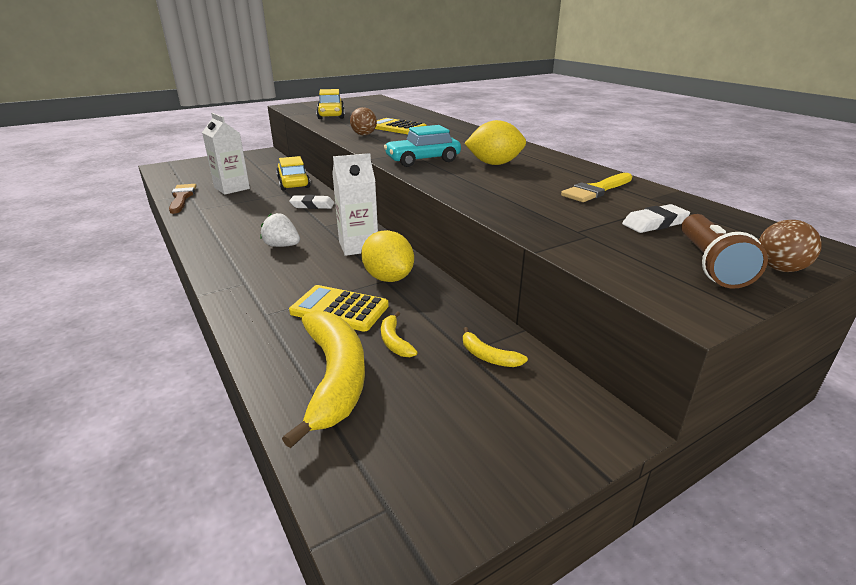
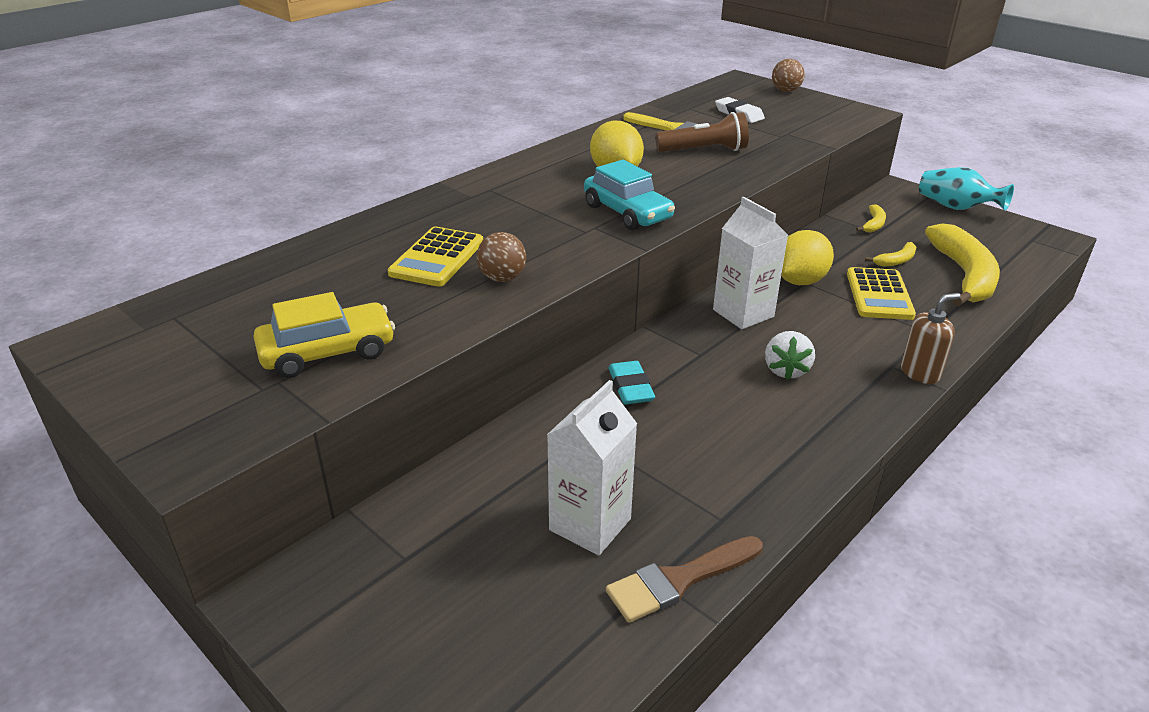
camera: 105 degrees left, 5 degrees up
yellow car [276,156,311,190] -> none
yellow banana [282,310,365,448] -> yellow banana turned 120 degrees clockwise [925,223,1000,307]
white eraser [289,195,334,209] -> turquoise eraser [608,361,655,405]
brown flashlight [681,214,768,288] -> brown flashlight moved to [655,112,749,152]
none -> brown soap dispenser [901,293,960,384]
none -> turquoise vase [919,167,1014,211]

